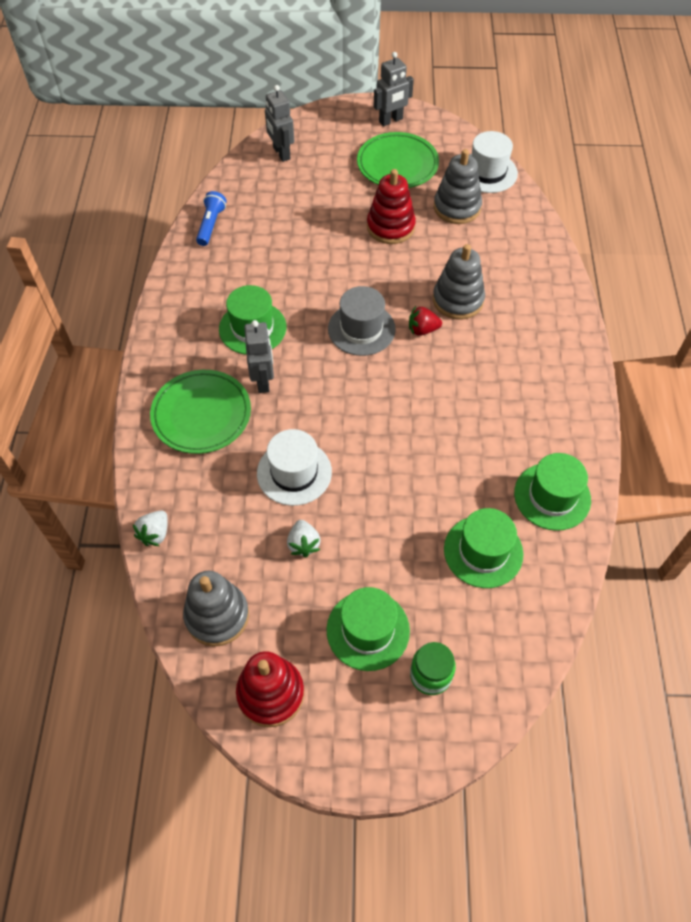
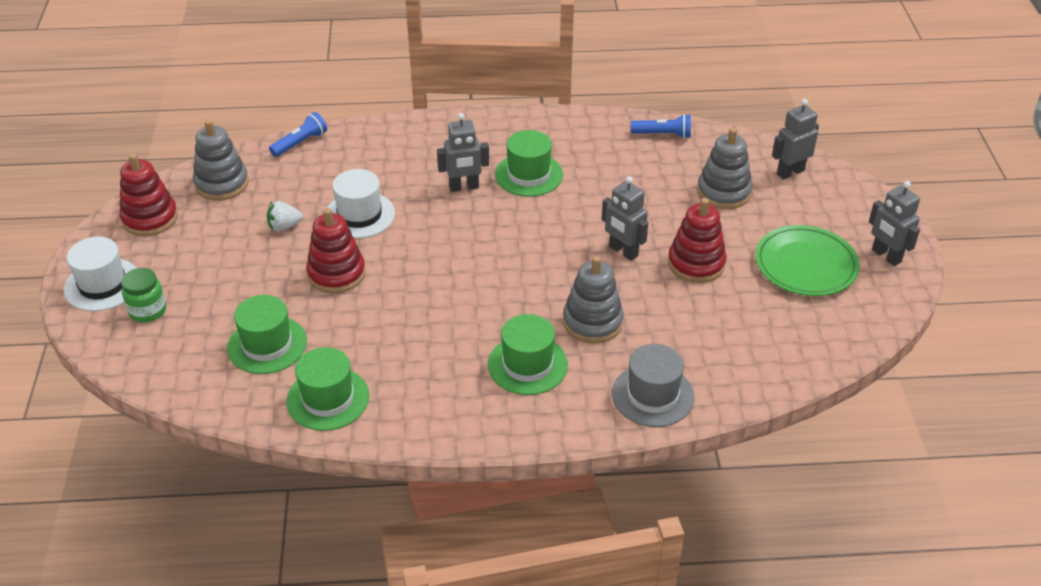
camera: 85 degrees right, 15 degrees down
white strawberry [133,510,168,546] -> blue flashlight [269,112,327,157]
green plate [150,370,251,454] -> none
green hat [327,587,410,671] -> green hat moved to [488,314,568,395]
grey hat [328,286,396,356] -> grey hat moved to [612,344,694,427]
red strawberry [409,306,442,336] -> none
grey stacking toy [434,149,482,224] -> grey stacking toy moved to [697,128,752,209]
white hat [470,131,518,193] -> white hat moved to [64,237,137,311]
none -> red stacking toy [306,208,366,293]
none -> grey robot [602,176,648,261]

